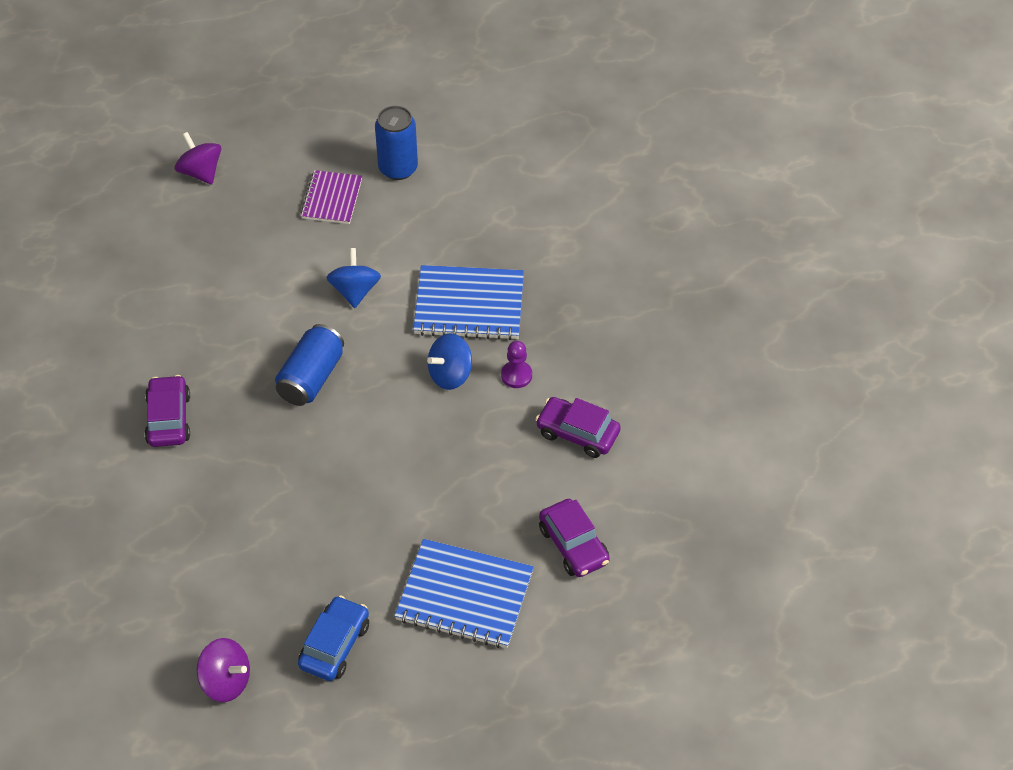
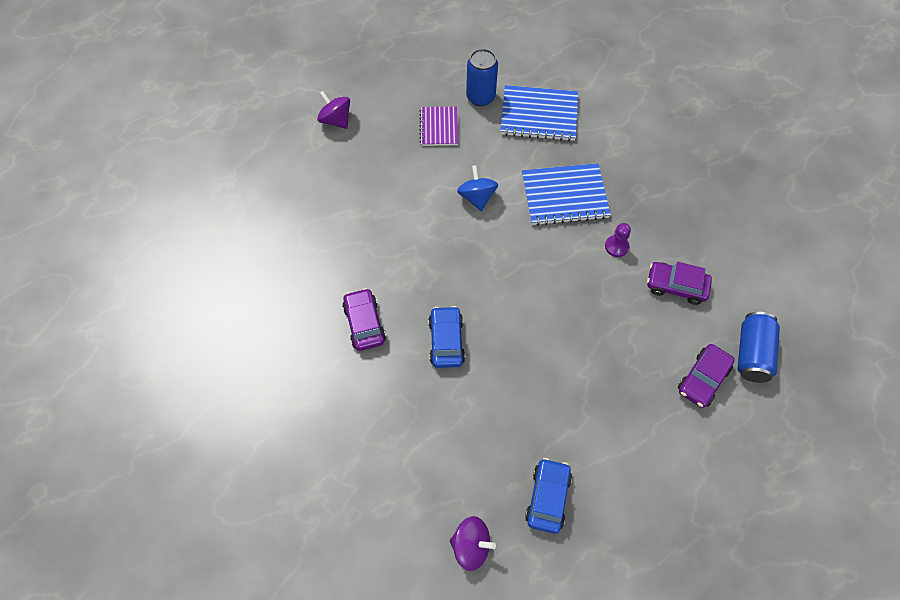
camera: 10 degrees left, 10 degrees up
blue can [275,324,344,406] -> blue can moved to [738,312,780,383]
blue notebook [395,539,534,648] -> blue notebook moved to [500,85,578,141]
blue spinning top [427,333,472,390] -> none
purple car [539,499,610,577] -> purple car turned 75 degrees clockwise [678,344,735,408]
none -> blue car [428,306,465,368]

